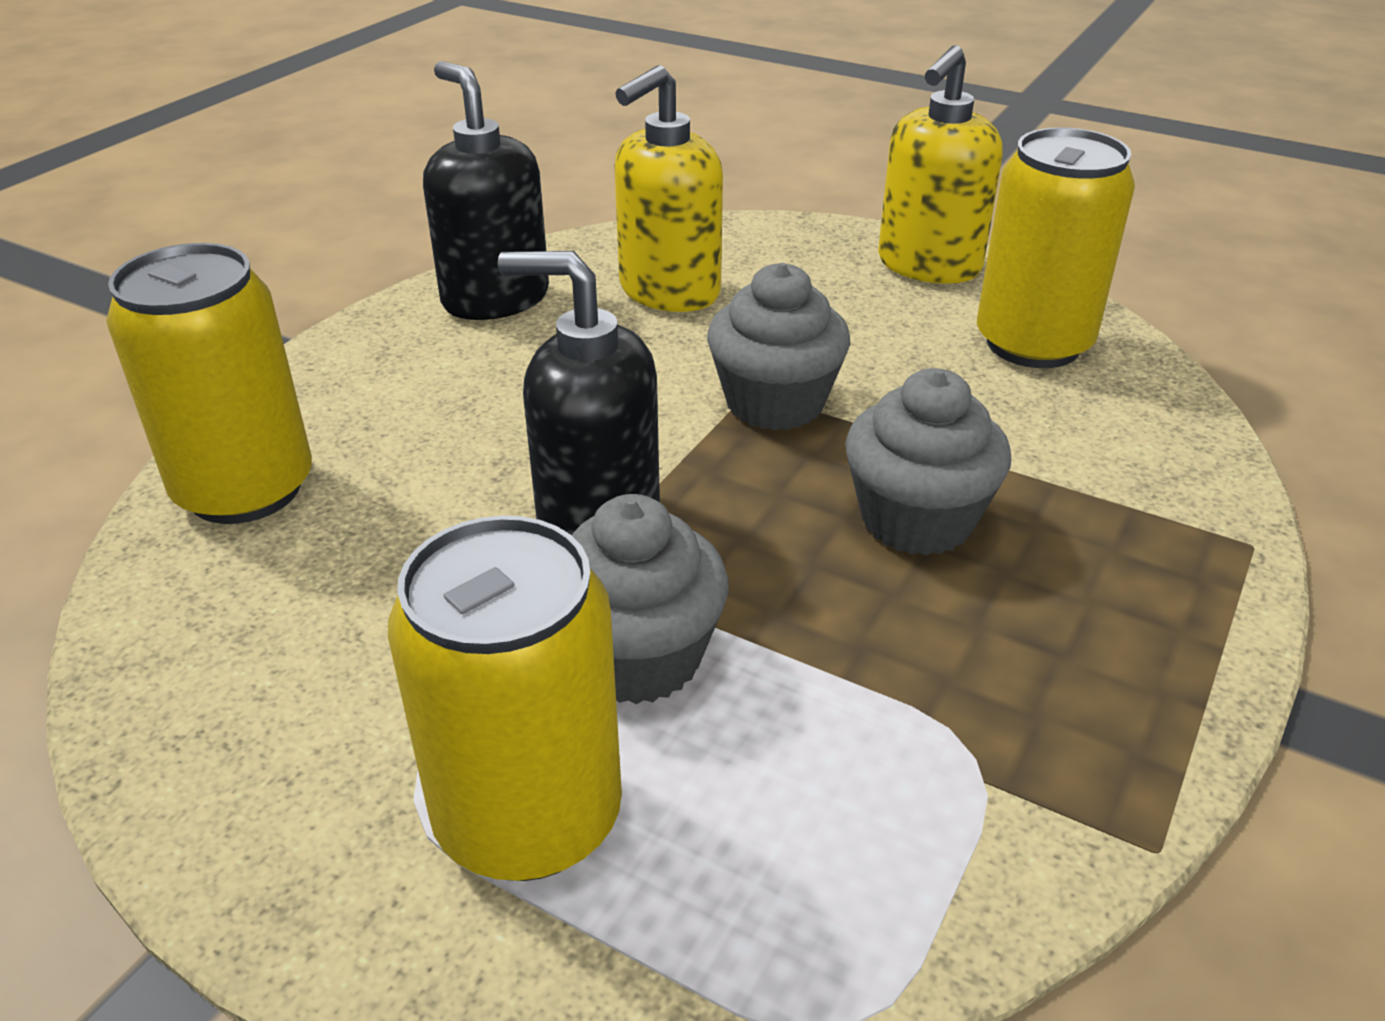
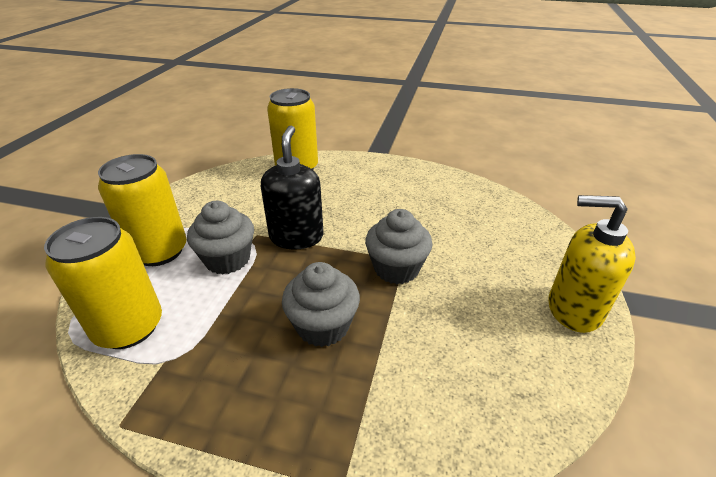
camera: 75 degrees right, 0 degrees up
black soap dispenser [423,61,549,320] -> none
yellow soap dispenser [614,65,723,312] -> none
yellow can [977,127,1135,368] -> yellow can moved to [44,217,162,349]

